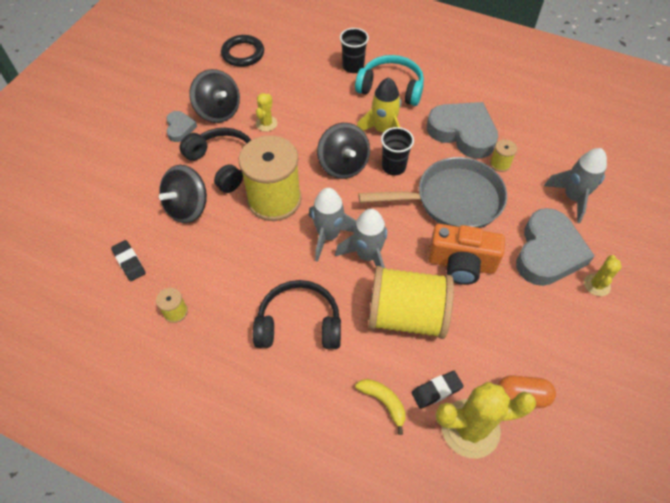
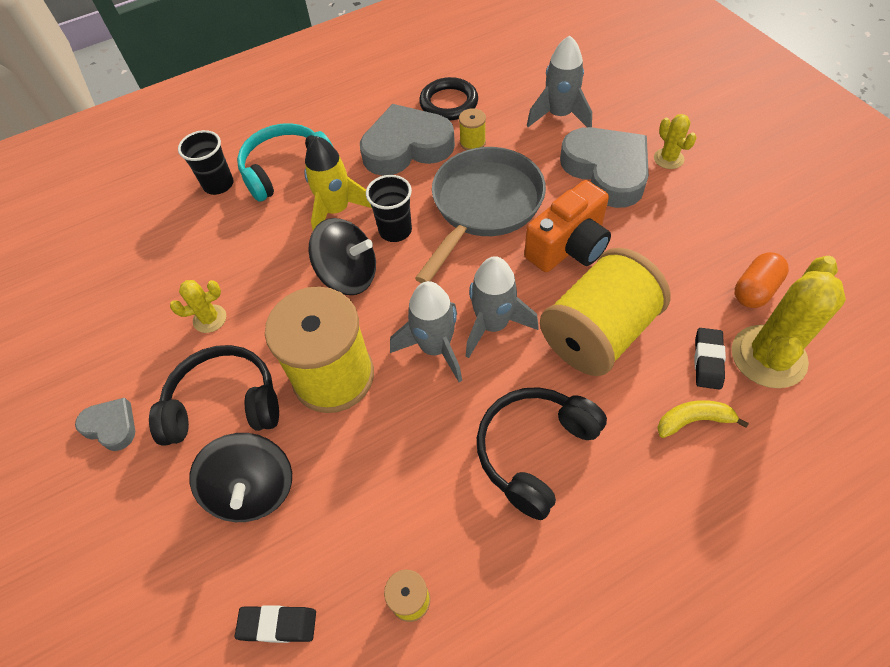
camera: 50 degrees left, 0 degrees up
black spinning top [189,69,240,123] -> none
black ring [221,35,264,67] -> black ring moved to [419,77,478,121]
yellow cactus [256,93,278,132] -> yellow cactus turned 75 degrees counterclockwise [170,280,226,333]

